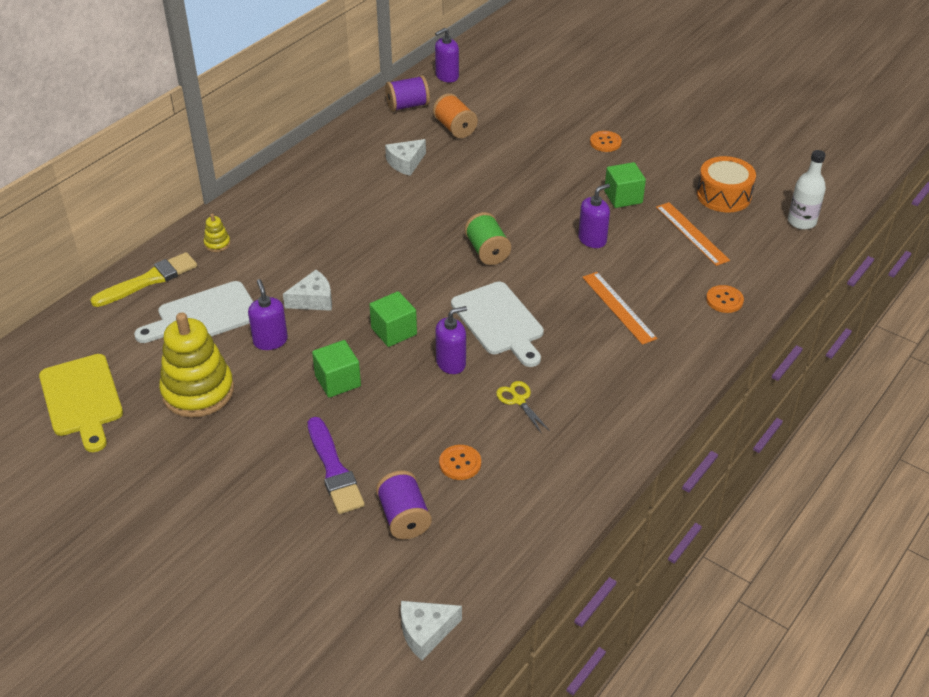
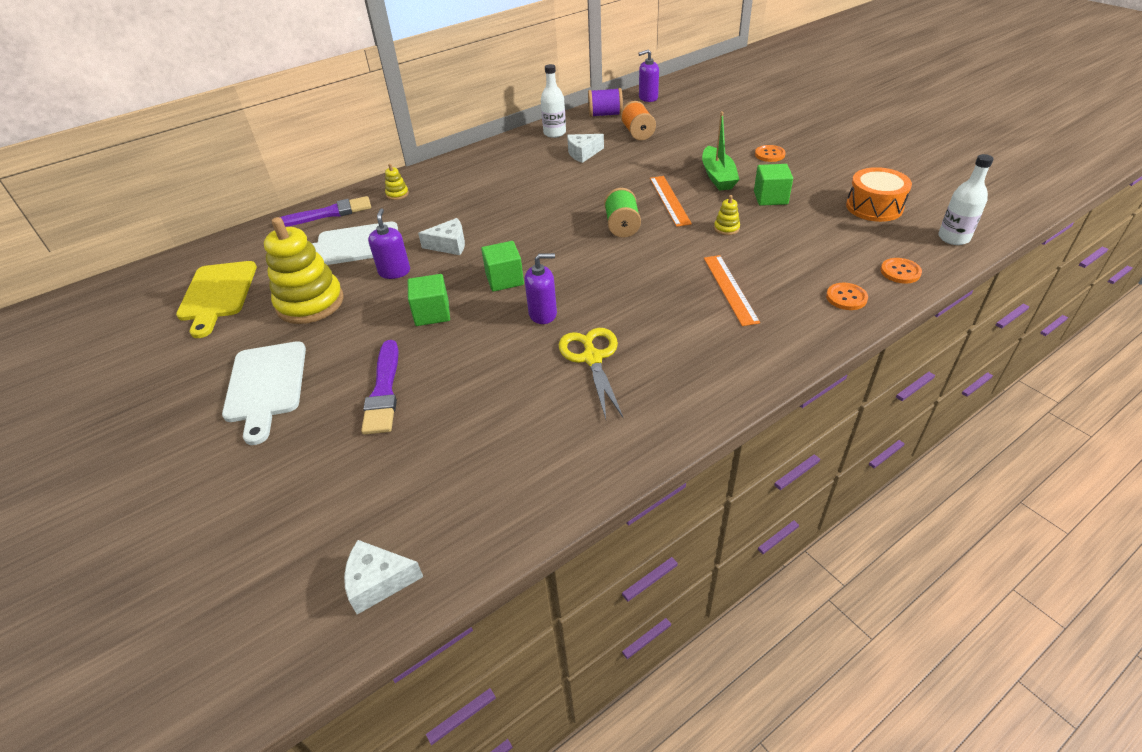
camera: 20 degrees right, 0 degrees up
yellow brush [90,252,197,307] -> purple brush [280,196,371,227]
purple spool [376,470,432,539] -> none
orange button [439,445,481,480] -> orange button moved to [881,258,922,284]
white cutting board [451,282,544,367] -> white cutting board moved to [222,341,306,445]
yellow scissors [496,381,550,434] -> yellow scissors [559,328,623,419], size x1.66
purple soap dispenser [578,184,610,248] -> yellow stacking toy [714,195,740,235]
orange ruler [656,202,730,266] -> orange ruler moved to [650,176,692,227]
none -> white bottle [541,64,566,138]
none -> green boat [702,111,740,191]

